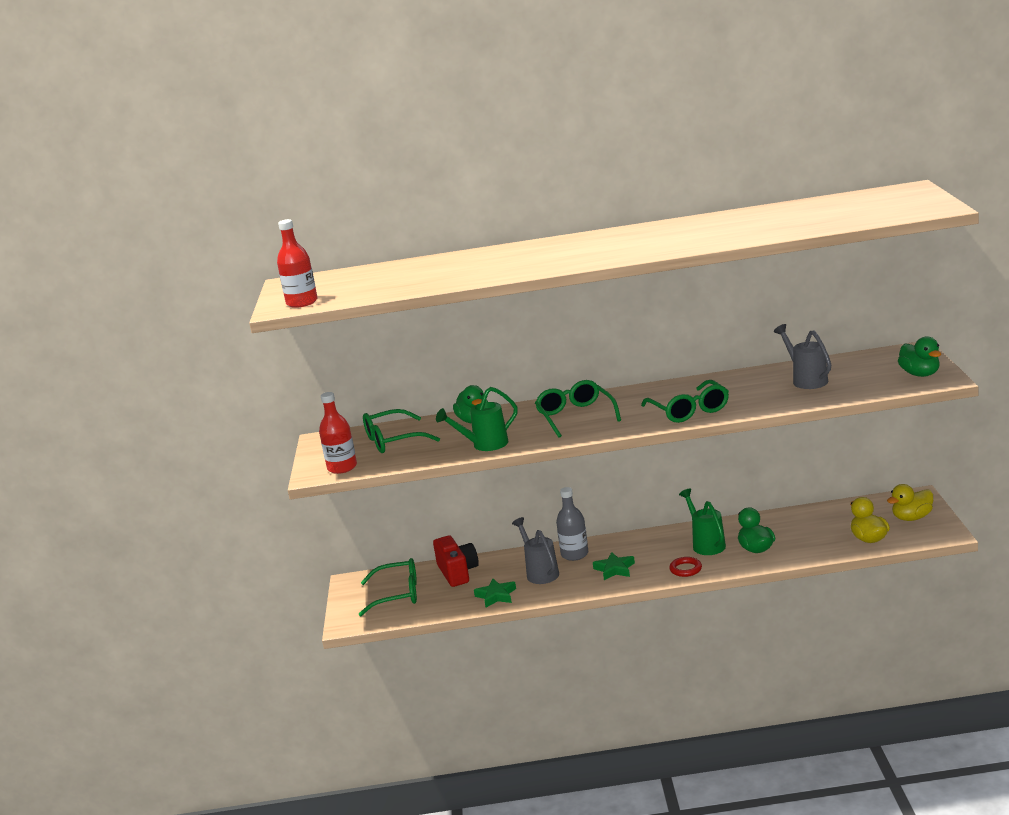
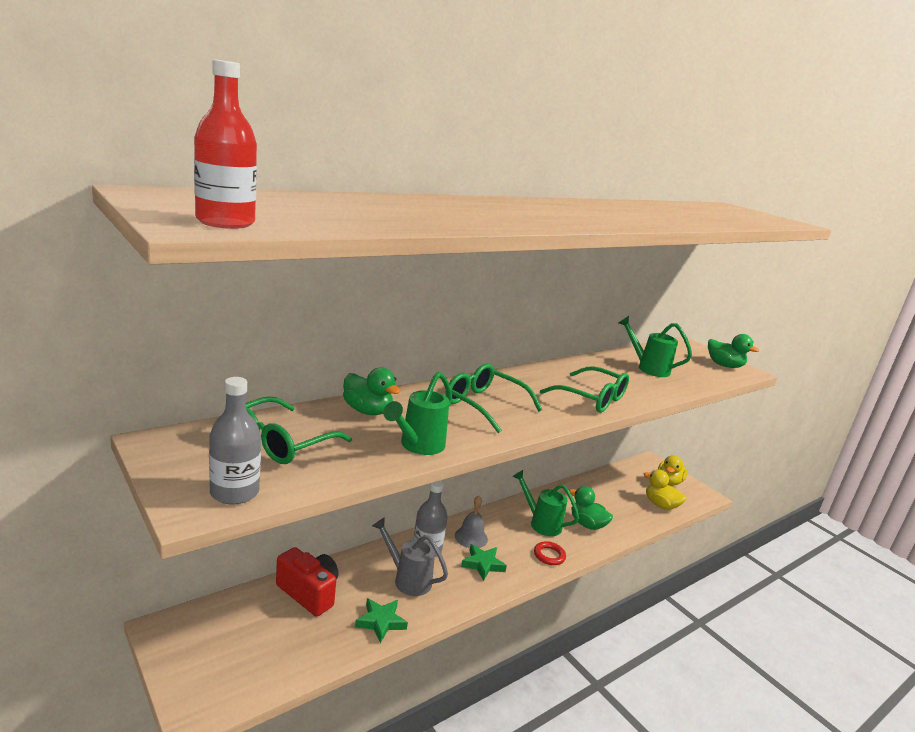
camera: 40 degrees left, 0 degrees up
red bottle [319,392,357,474] -> grey bottle [209,377,261,505]
green glasses [358,558,417,616] -> none
grey watering can [774,324,831,389] -> green watering can [619,316,692,377]
none -> grey bell [455,496,488,548]

